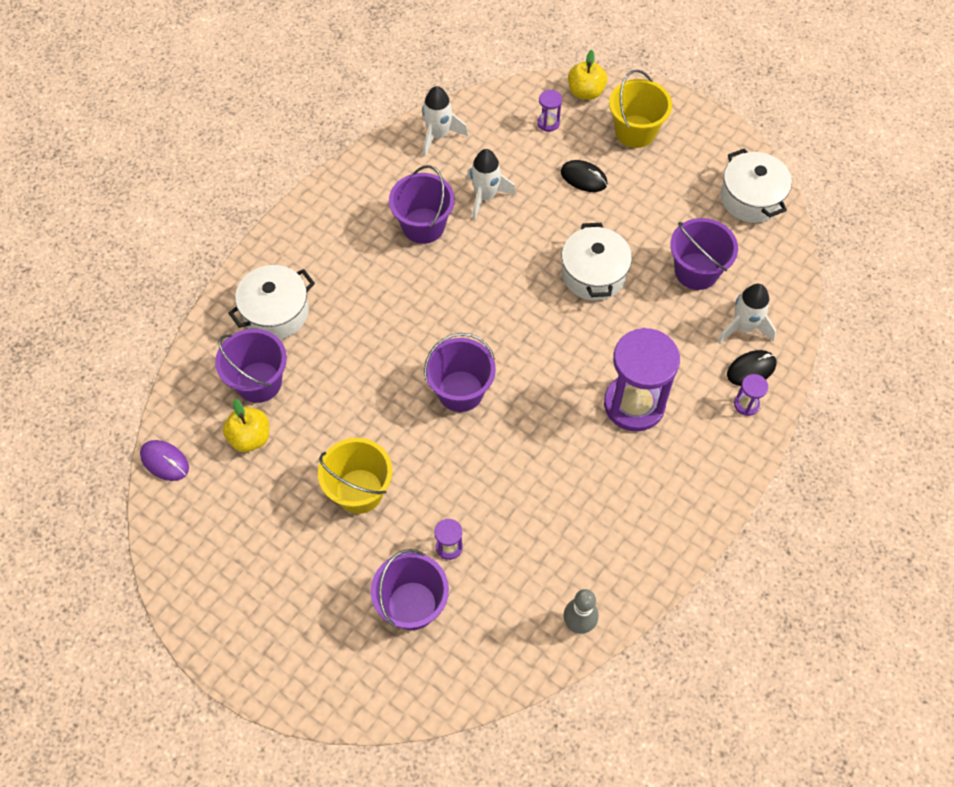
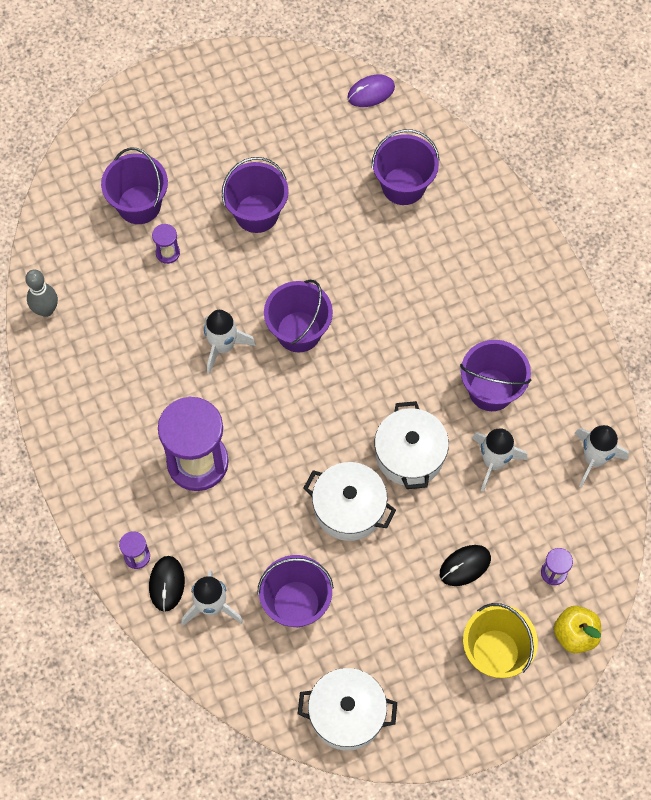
camera: 120 degrees right, 5 degrees up
yellow apple [223,399,269,452] -> none
white pot [228,265,315,339] -> white pot moved to [375,401,449,489]
yellow bucket [318,438,392,514] -> purple bucket [222,157,289,233]
none -> white rocket [204,310,256,374]

